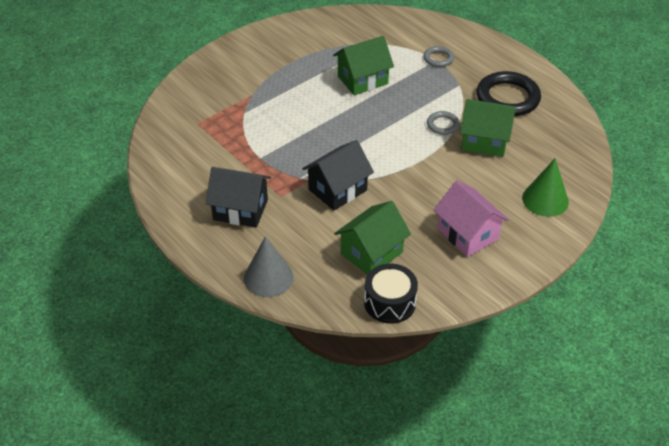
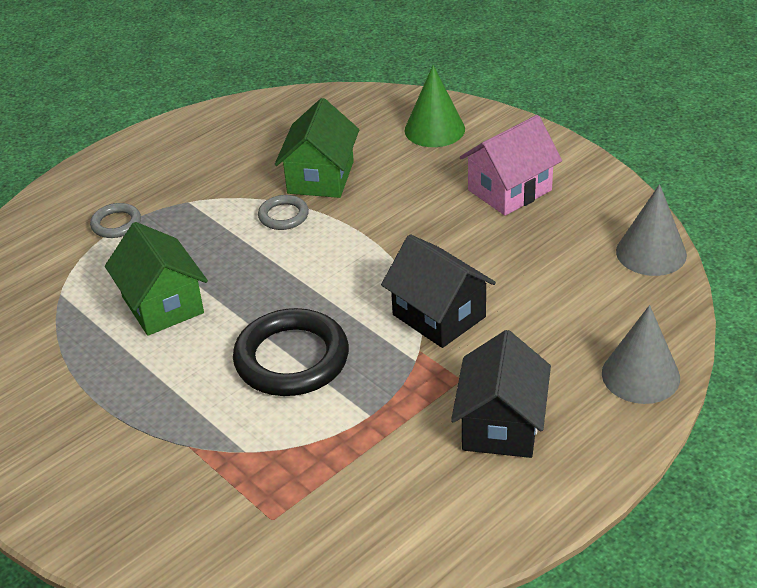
camera: 90 degrees left, 5 degrees down
green house [334,201,411,274] -> none
black drum [364,264,418,324] -> grey cone [616,184,687,276]
black ring [476,71,541,116] -> black ring moved to [233,308,349,396]

